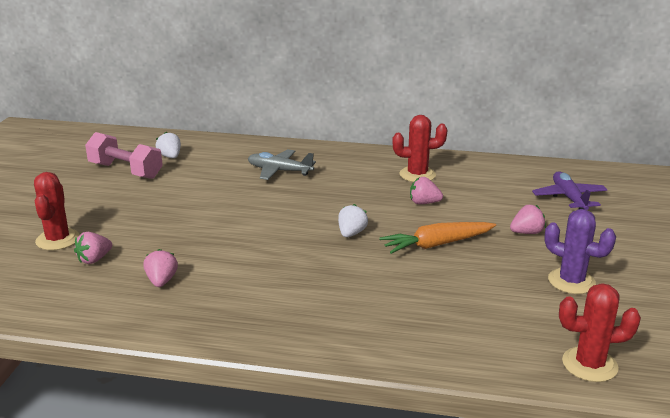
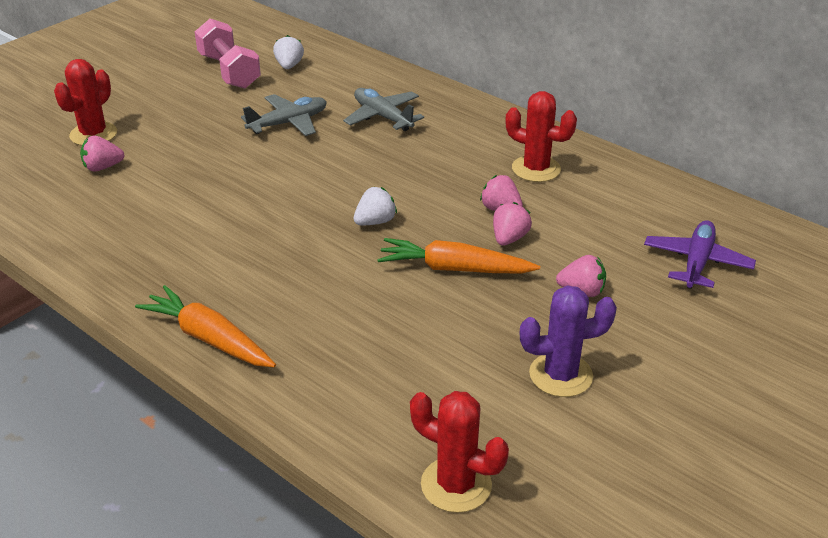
camera: 30 degrees right, 10 degrees up
pink strawberry [144,249,178,287] -> pink strawberry moved to [493,202,532,246]
purple cactus [544,209,616,294] -> purple cactus turned 75 degrees counterclockwise [520,285,617,397]
none -> orange carrot [135,285,276,367]
none -> grey plane [241,94,327,136]

